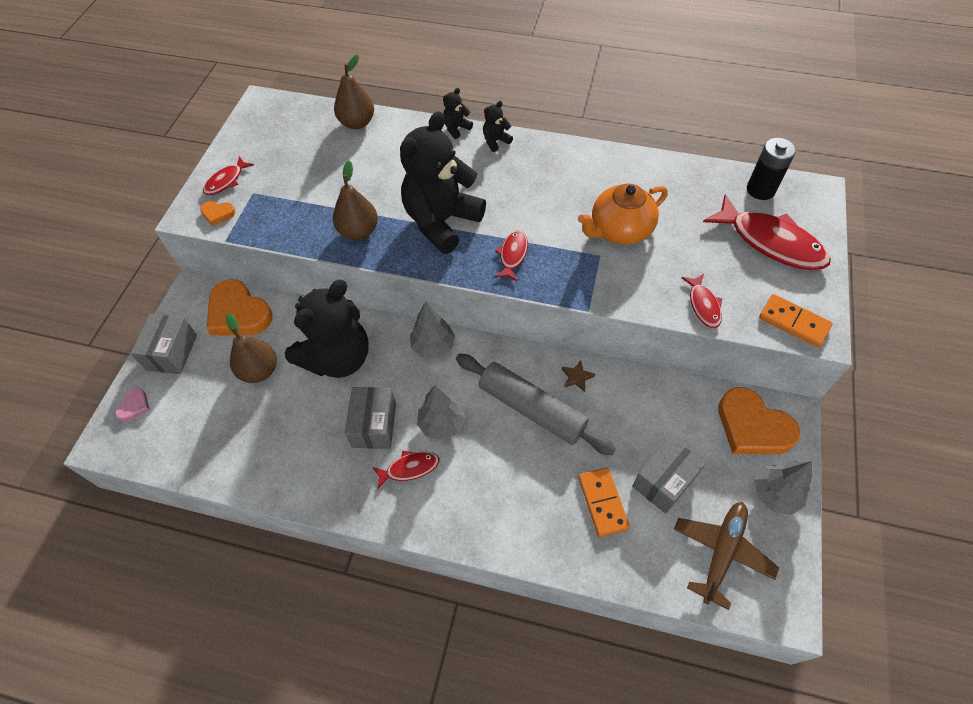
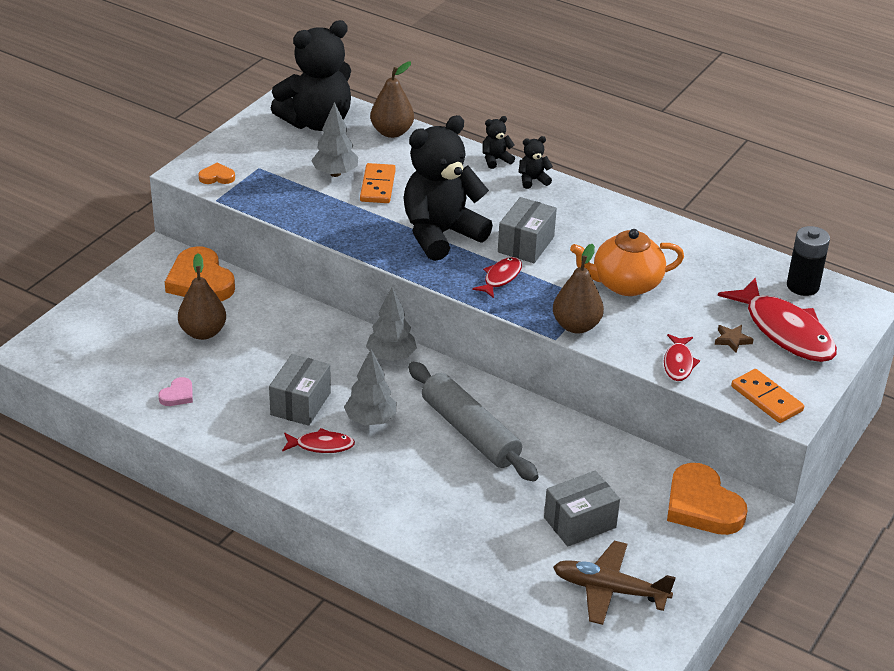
camera: 15 degrees right, 20 degrees down
pink heart [115,387,150,422] -> pink heart moved to [158,377,193,406]
grey box [131,314,197,374] -> grey box moved to [498,197,557,263]
orange heart [200,201,236,226] -> orange heart turned 150 degrees clockwise [198,162,235,184]
red fish [203,156,254,195] -> none
black teddy bear [285,279,369,378] -> black teddy bear moved to [271,20,351,131]
brown pear [333,161,378,240] -> brown pear moved to [553,244,604,333]
brown star [562,360,595,392] -> brown star moved to [715,325,754,353]
orange domino [578,467,630,537] -> orange domino moved to [360,163,396,203]
brown plane [674,502,779,610] -> brown plane turned 120 degrees counterclockwise [553,541,676,625]
grey tree [754,461,812,515] -> grey tree moved to [311,102,358,177]

